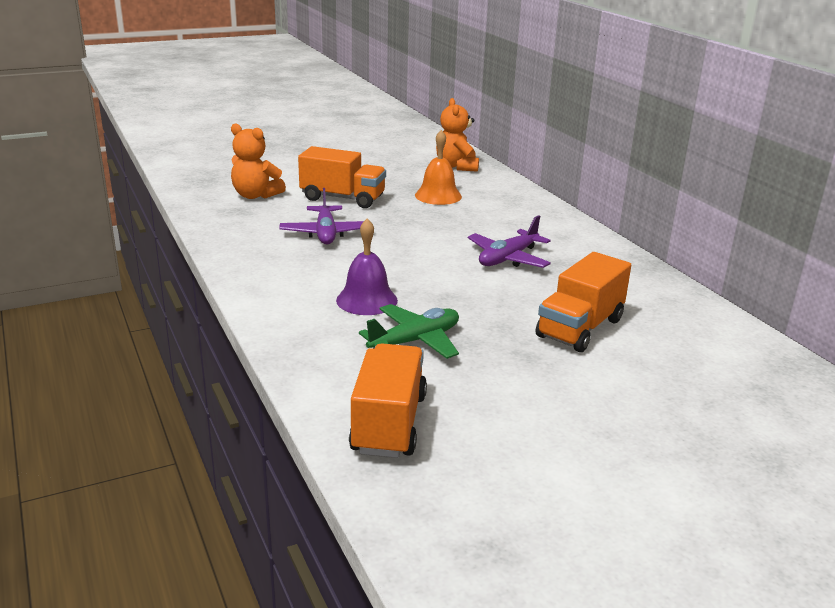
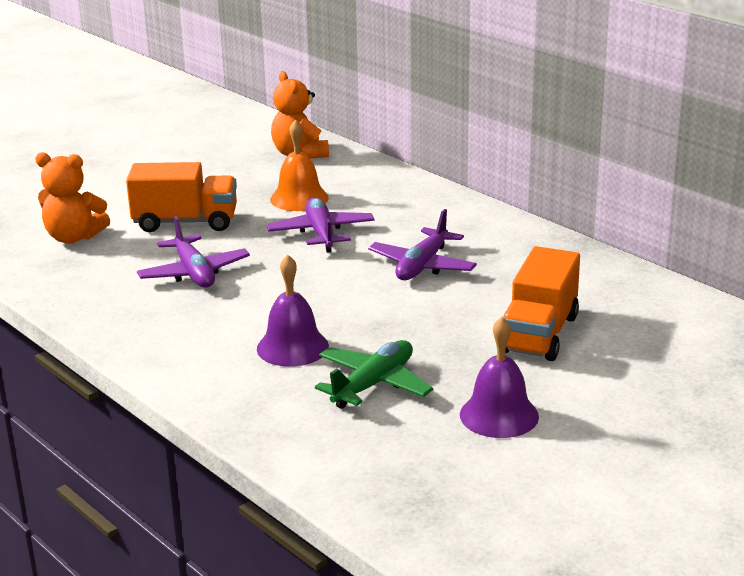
camera: 15 degrees left, 0 degrees up
orange truck [349,343,427,458] -> none
none -> purple plane [267,197,375,253]
none -> purple bell [460,316,539,438]

